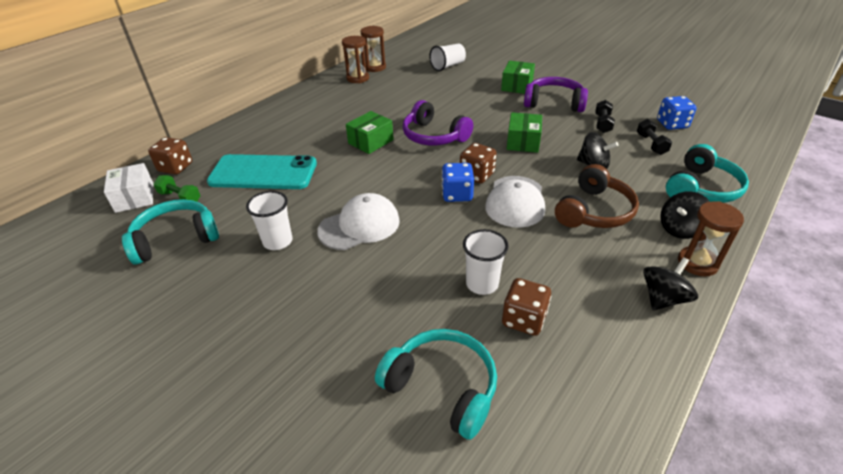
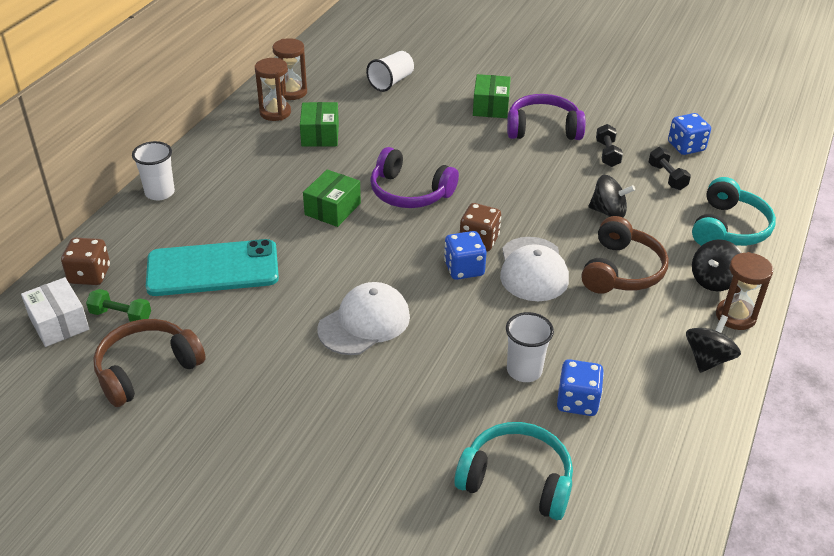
camera: 15 degrees left, 0 degrees up
turquoise headphones [122,199,219,265] -> brown headphones [93,319,206,407]
white cup [246,191,293,250] -> white cup moved to [132,141,175,201]
brown dice [502,278,551,336] -> blue dice [557,359,604,416]
green box [507,112,542,153] -> green box moved to [300,102,339,147]

